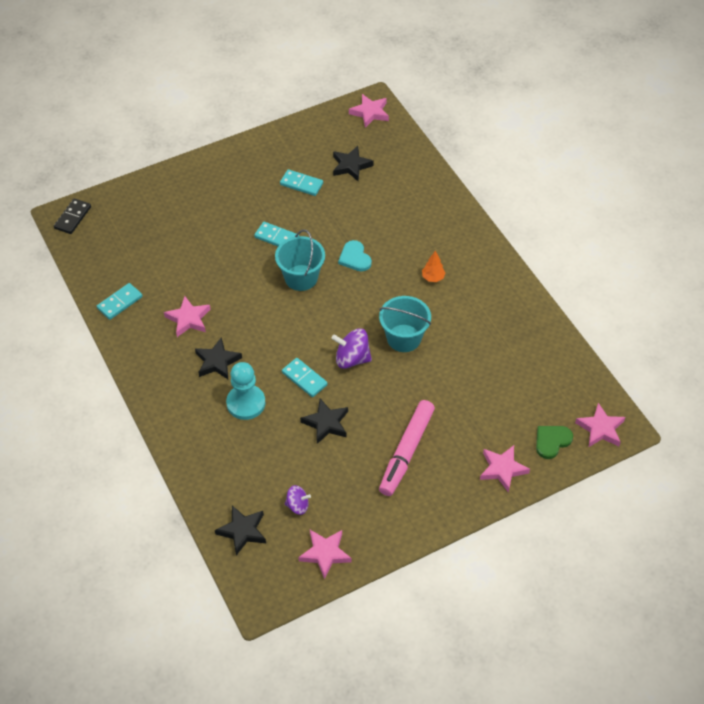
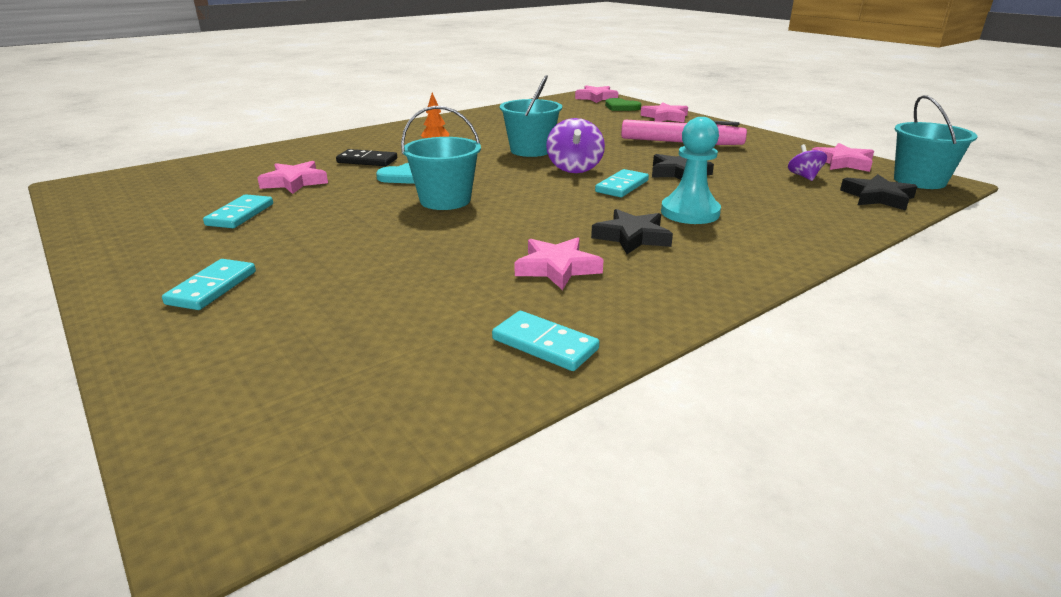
camera: 100 degrees left, 25 degrees down
black domino [54,199,91,234] -> black domino moved to [336,149,397,166]
turquoise domino [254,222,299,246] -> turquoise domino moved to [162,259,256,310]
black star [333,146,374,181] -> none
pink star [349,94,389,128] -> pink star moved to [257,161,328,194]
none -> turquoise bucket [894,95,977,189]

